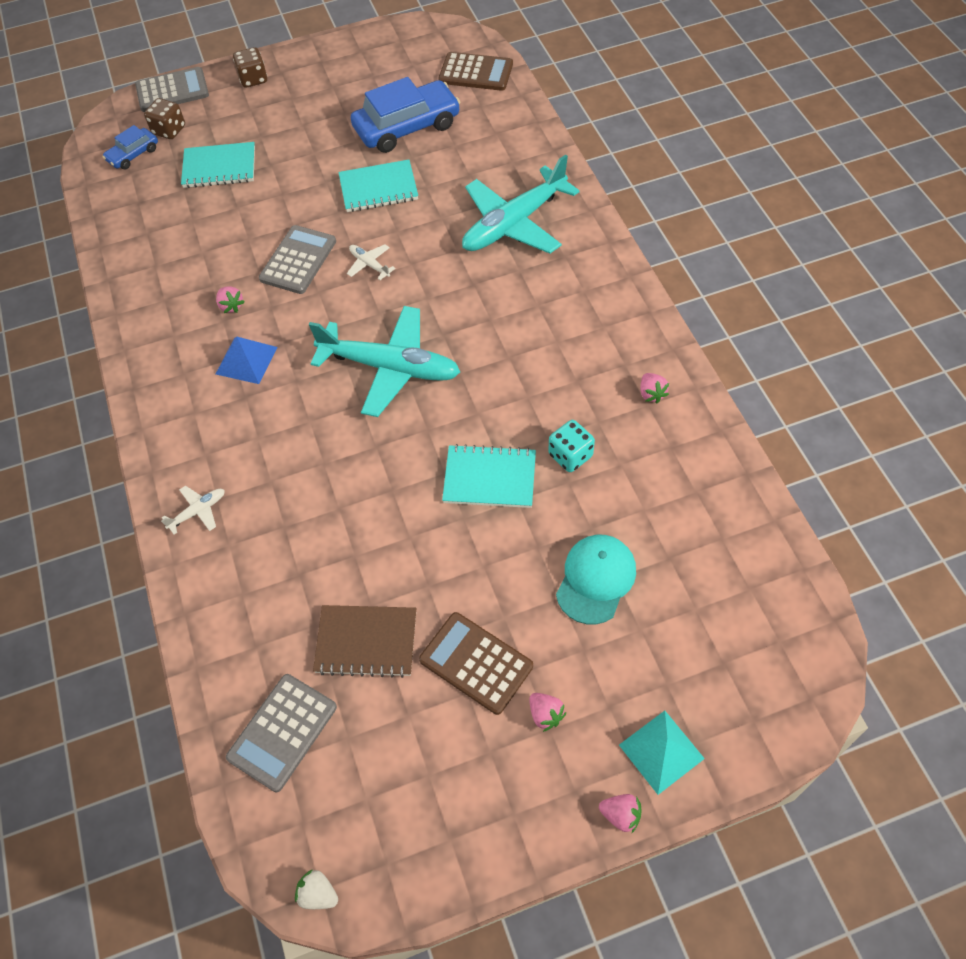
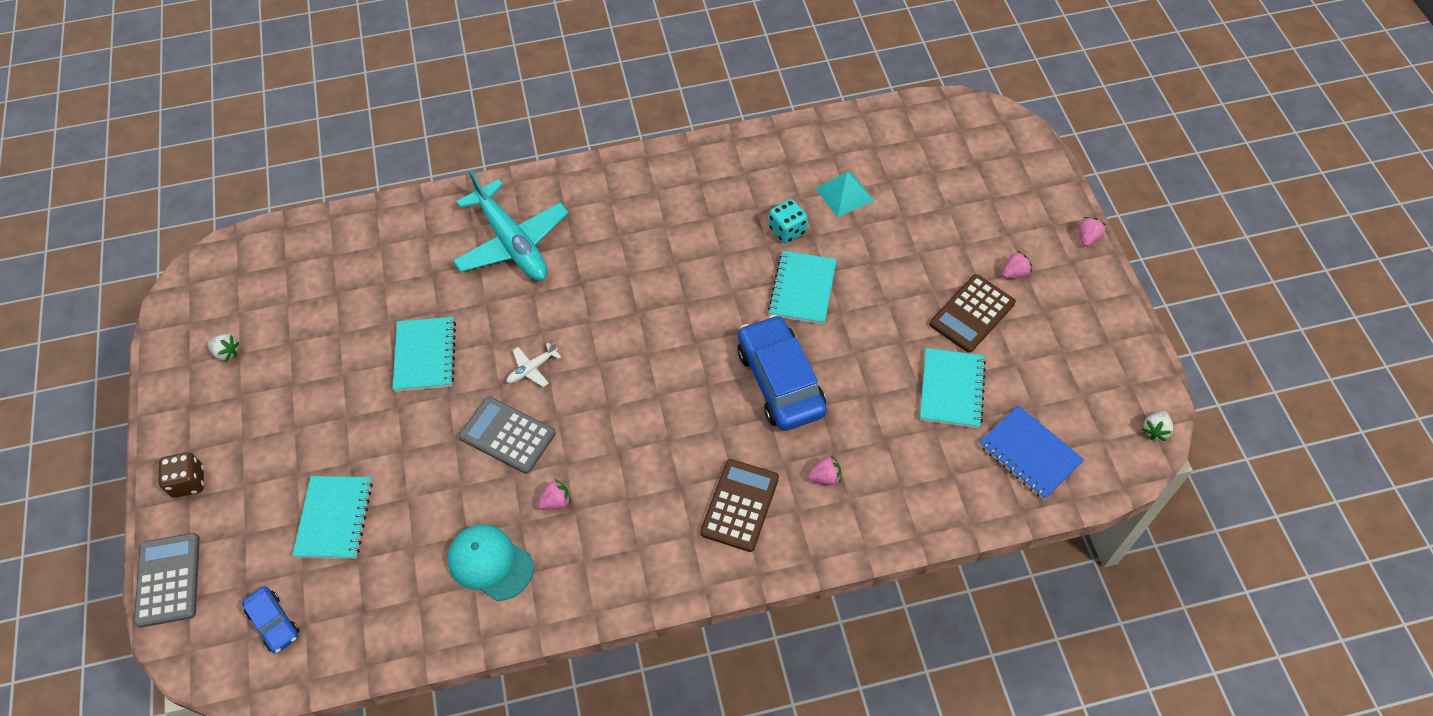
camera: 85 degrees left, 0 degrees up
brown dice [144,98,185,139] -> none
white plane [161,486,225,535] -> none
blue pyramid [216,337,277,384] -> none
grey calculator [226,674,337,792] -> blue notebook [979,405,1084,500]
turquoise plane [309,306,460,417] -> none
brown notebook [313,605,416,678] -> turquoise notebook [920,348,986,428]
blue car [351,77,461,153] -> blue car moved to [738,315,827,431]
brown calculator [438,52,513,91] -> brown calculator moved to [700,459,779,552]
turquoise cap [556,535,636,624] -> turquoise cap moved to [447,524,534,601]
turquoise pyramid [619,711,705,795] -> turquoise pyramid moved to [816,172,874,218]
pink strawberry [640,373,669,403] -> pink strawberry moved to [808,455,841,485]
none -> white strawberry [208,334,239,361]

